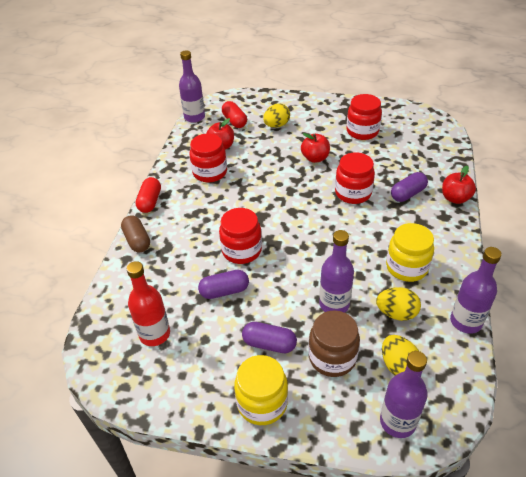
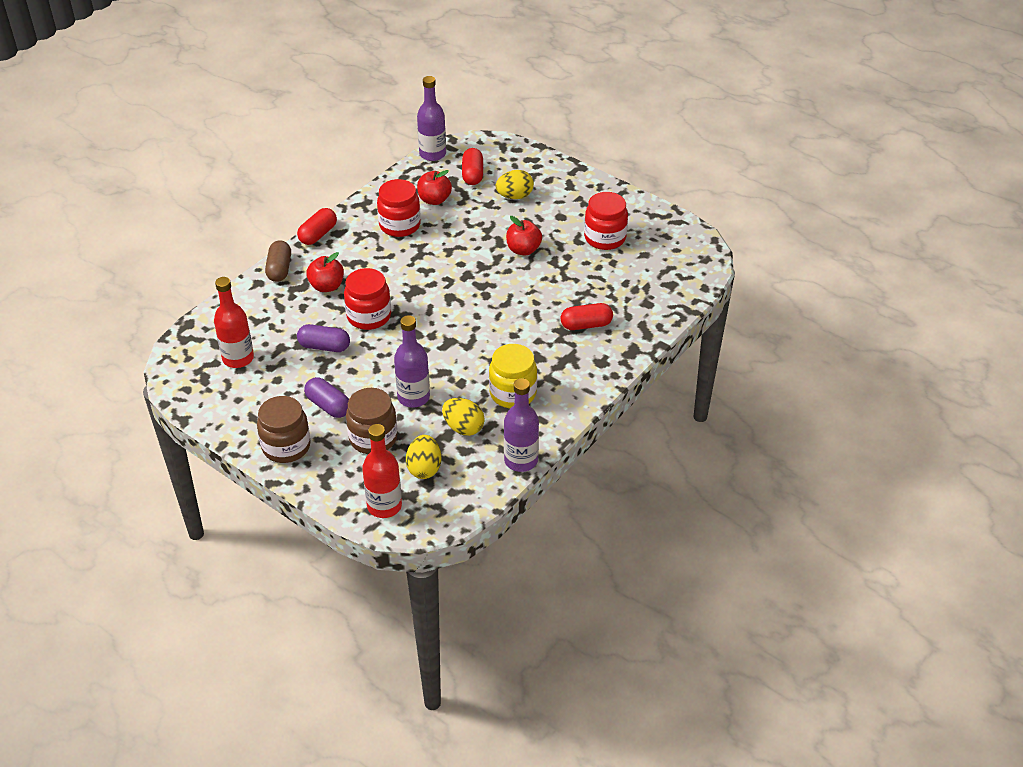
camera: 25 degrees right, 0 degrees up
yellow jar [234,355,288,425] -> brown jar [257,396,311,463]
red jar [335,152,375,204] -> none
purple bottle [380,351,428,438] -> red bottle [362,424,402,518]
purple capsule [391,172,428,202] -> red capsule [561,303,613,330]
red apple [442,166,476,204] -> red apple moved to [306,252,344,292]

